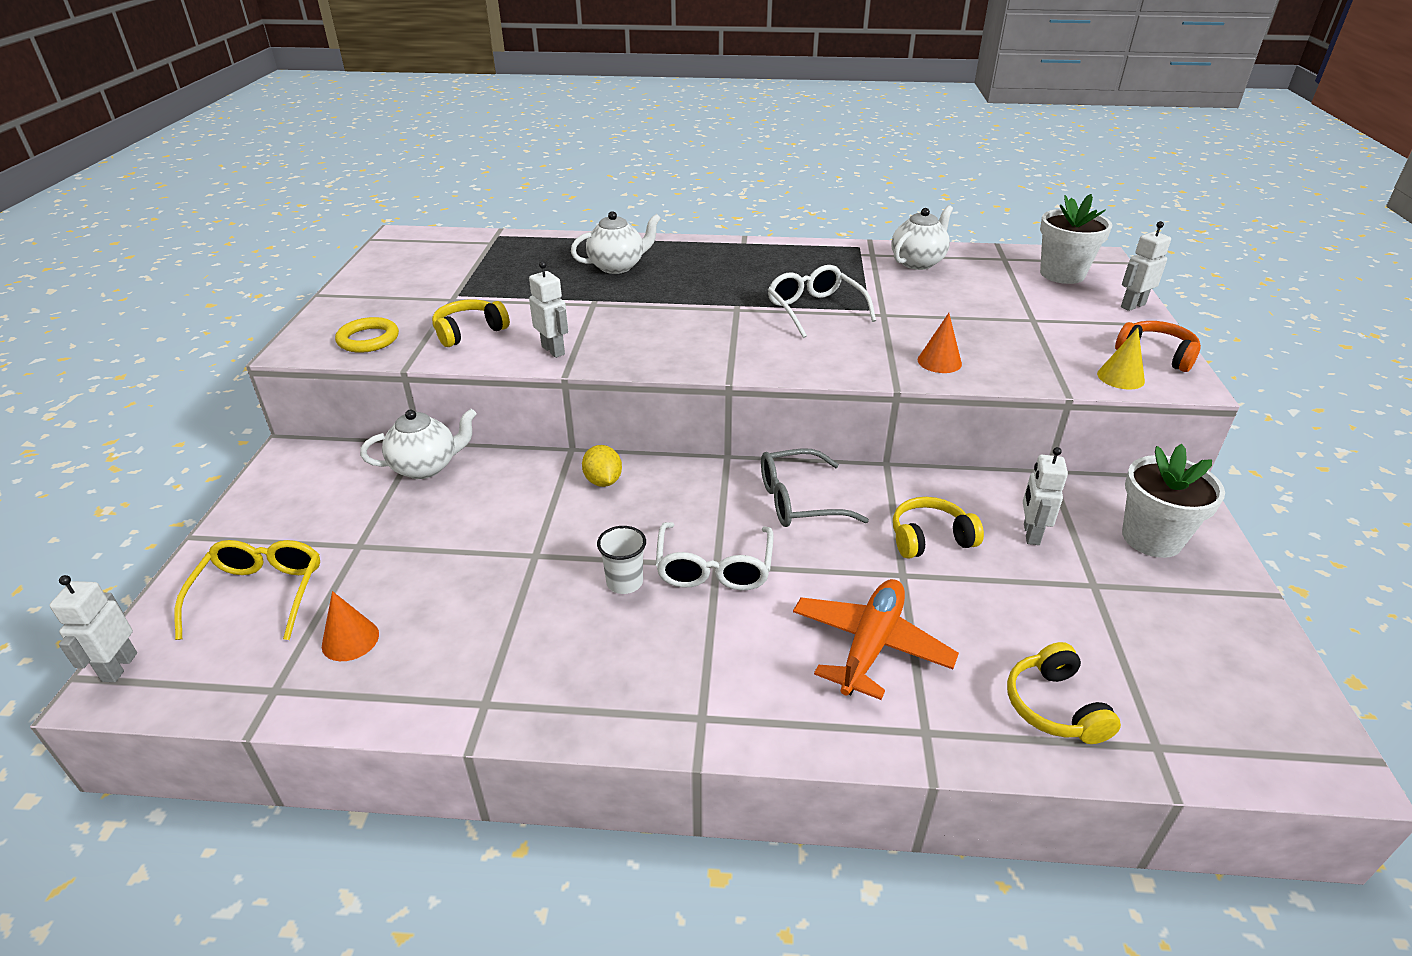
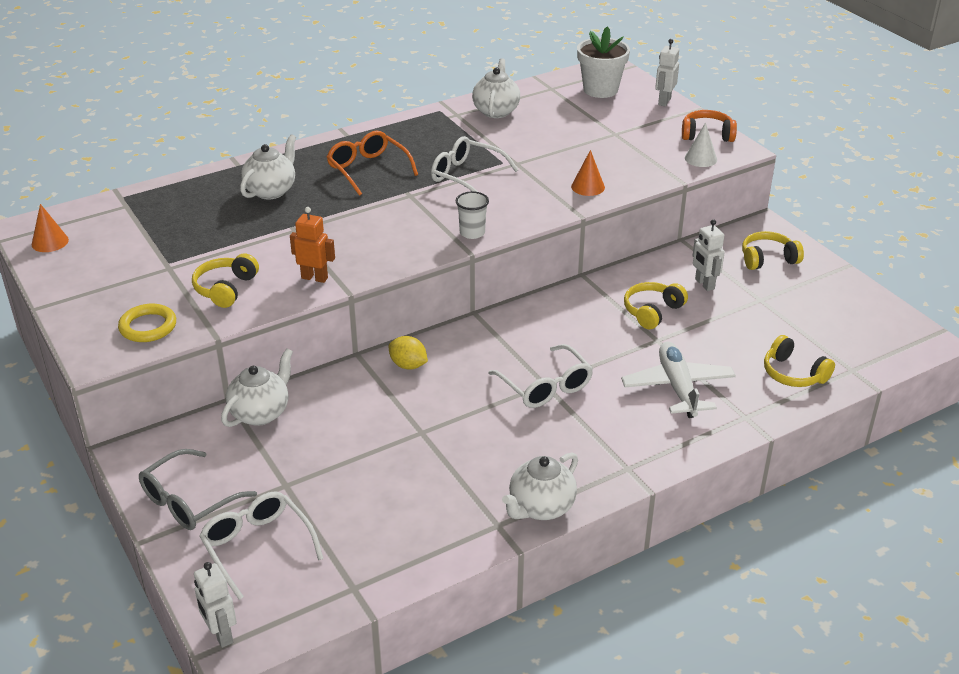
camera: 35 degrees left, 0 degrees up
yellow glasses [174,540,320,640] -> white glasses [199,491,323,600]
orange cone [322,591,379,661] -> orange cone moved to [32,204,69,252]
white robot [529,261,568,358] -> orange robot [290,207,335,283]
white cup [597,526,646,594] -> white cup moved to [456,191,489,239]
grey glasses [761,449,869,527] -> grey glasses moved to [139,449,257,530]
orange plane [793,579,959,700] -> white plane [621,342,736,418]
yellow cone [1097,328,1145,389] -> white cone [685,122,717,167]
white flower pot [1122,444,1225,558] -> yellow headphones [742,231,804,270]
none -> orange glasses [327,131,418,196]
none -> white teapot [502,453,578,520]

